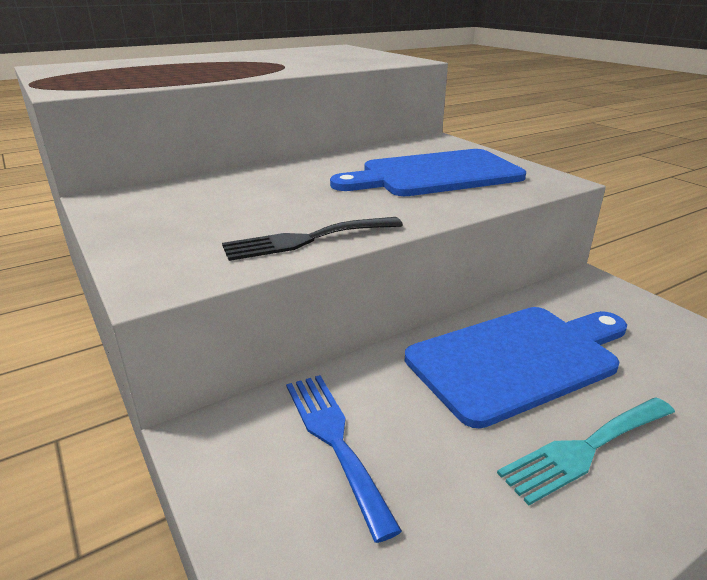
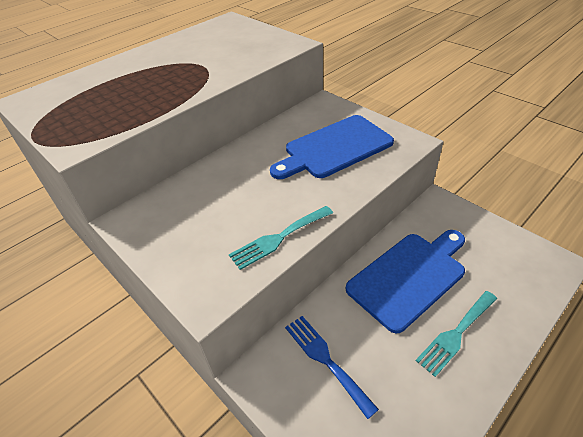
camera: 10 degrees left, 15 degrees up
black fork [222,217,403,261] -> turquoise fork [229,206,333,270]

